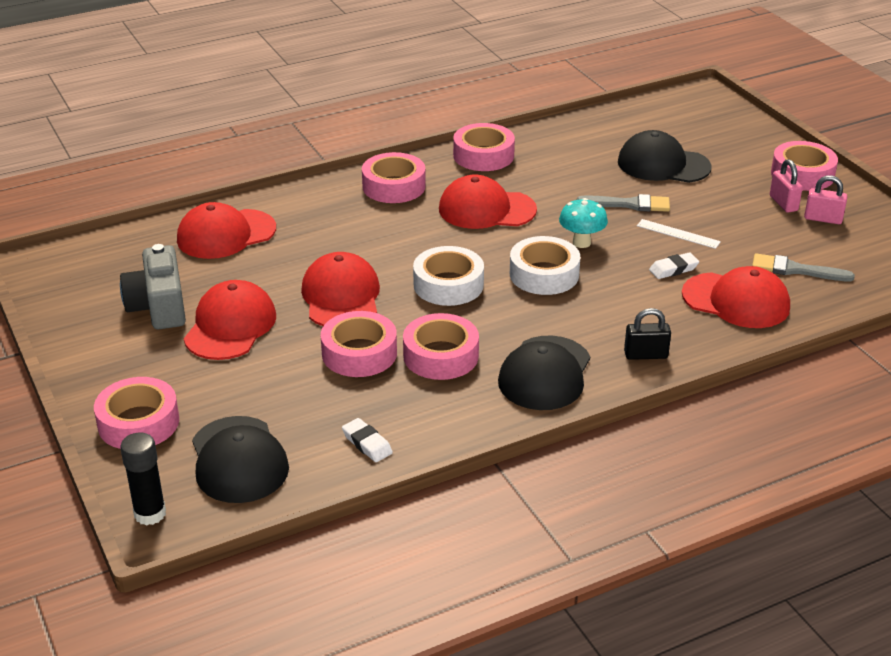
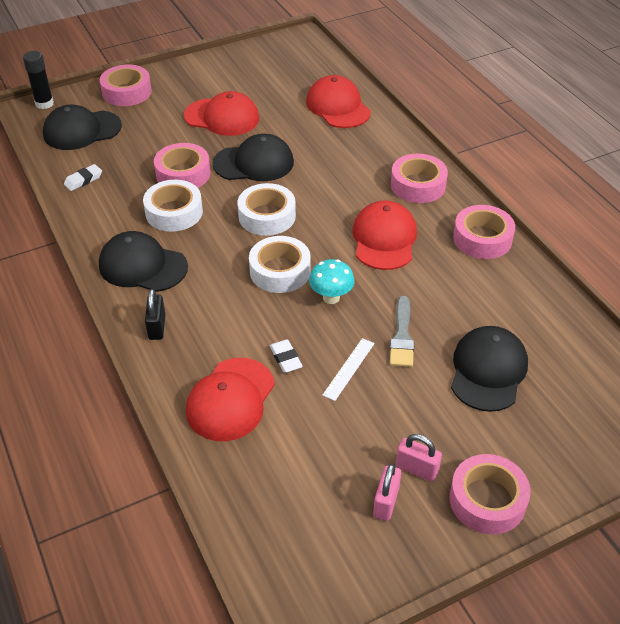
camera: 90 degrees right, 10 degrees up
grey camera [120,244,186,329] -> none
red cap [301,252,380,326] -> black cap [212,134,294,181]
pink tape [403,313,479,380] -> white tape [143,180,203,232]
grey brush [752,253,855,282] -> none
pink padlock [770,159,803,213] -> pink padlock turned 45 degrees clockwise [396,434,442,482]

